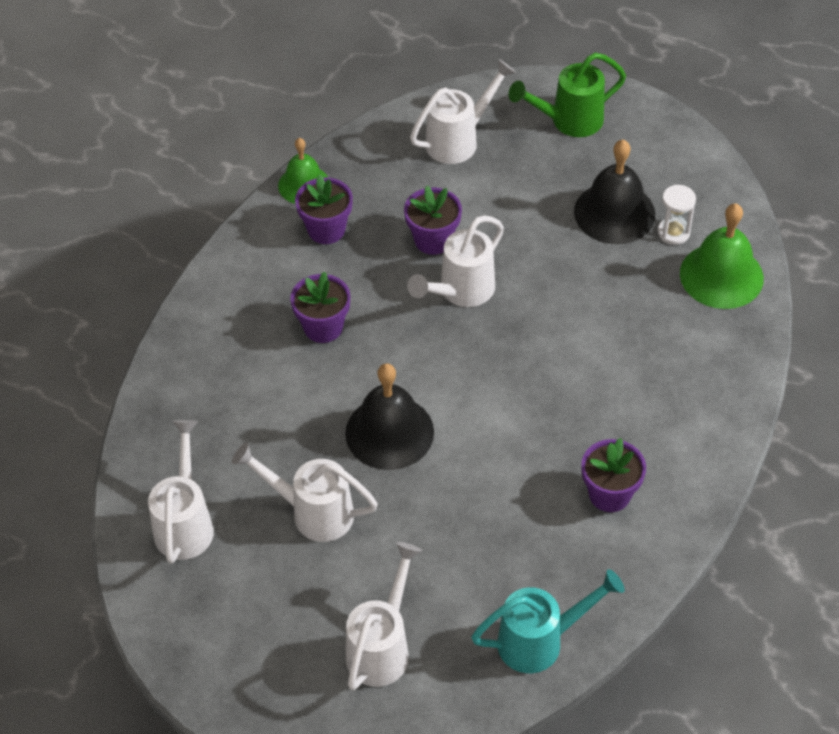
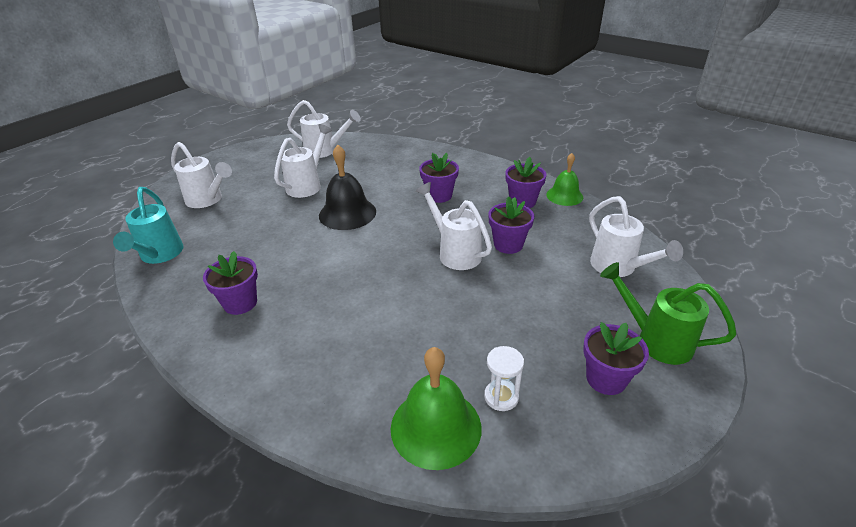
camera: 100 degrees right, 15 degrees down
green watering can [509,53,626,137] -> green watering can turned 45 degrees counterclockwise [600,262,736,365]
black bell [574,140,655,244] -> none
none -> purple flower pot [583,322,649,395]

